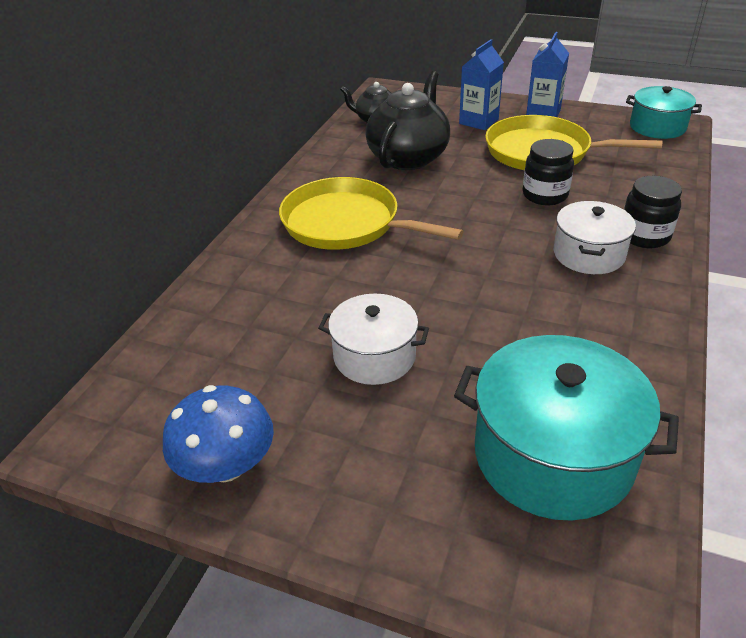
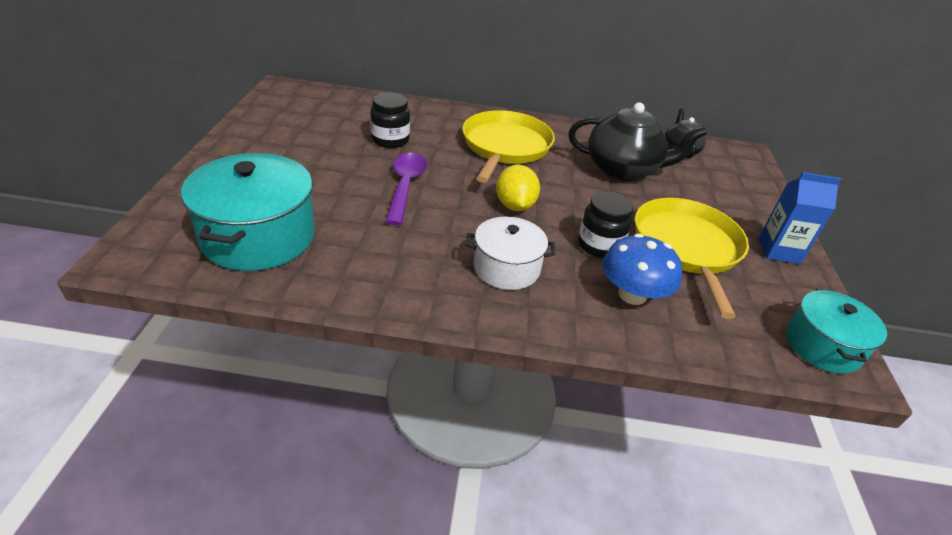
camera: 70 degrees right, 0 degrees up
blue mushroom [163,385,274,483] -> blue mushroom moved to [602,234,682,305]
white pot [318,294,429,385] -> none
blue carton [459,39,504,130] -> none
black jar [624,176,682,248] -> black jar moved to [370,92,410,148]
none -> purple spoon [385,153,427,225]
none -> yellow lemon [496,164,540,211]

